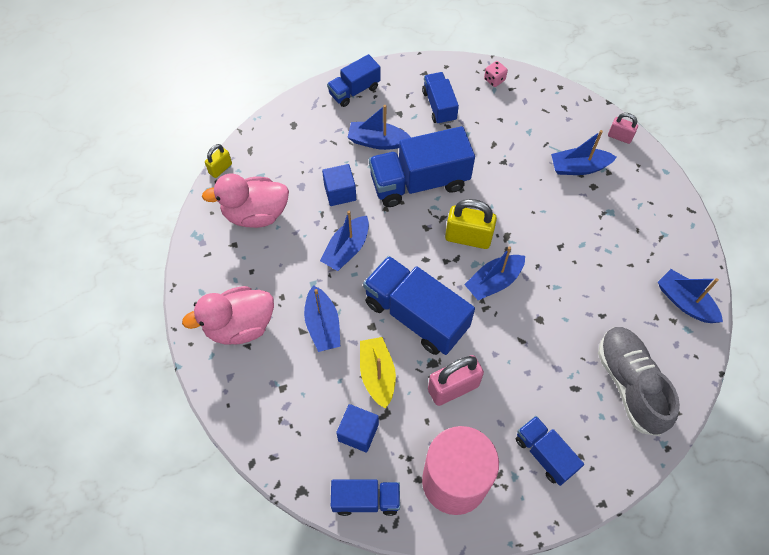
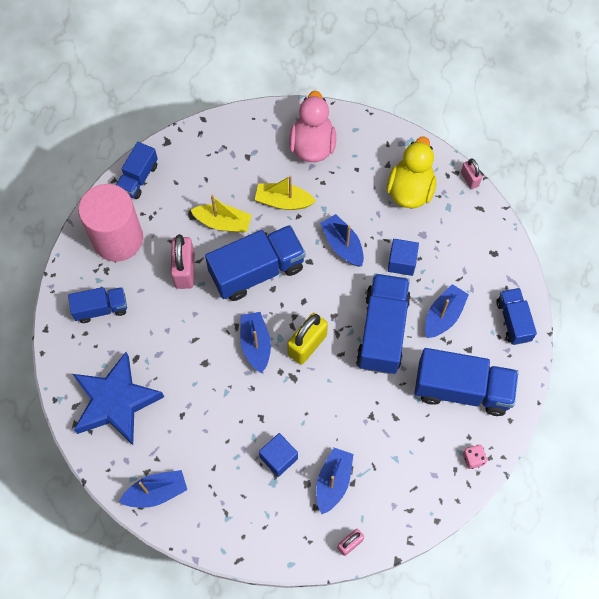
camera: 115 degrees right, 5 degrees up
pink duck [202,173,289,228] -> yellow duck [387,137,436,208]
yellow padlock [205,144,232,178] -> pink padlock [461,159,482,189]
blue boat [304,285,340,352] -> yellow boat [255,176,316,210]
blue cube [336,404,379,453] -> blue cube moved to [259,433,298,477]
blue truck [422,72,459,125] -> blue truck [414,348,519,416], size x1.75
grey shoe [598,327,680,436] -> blue star [73,352,164,445]

